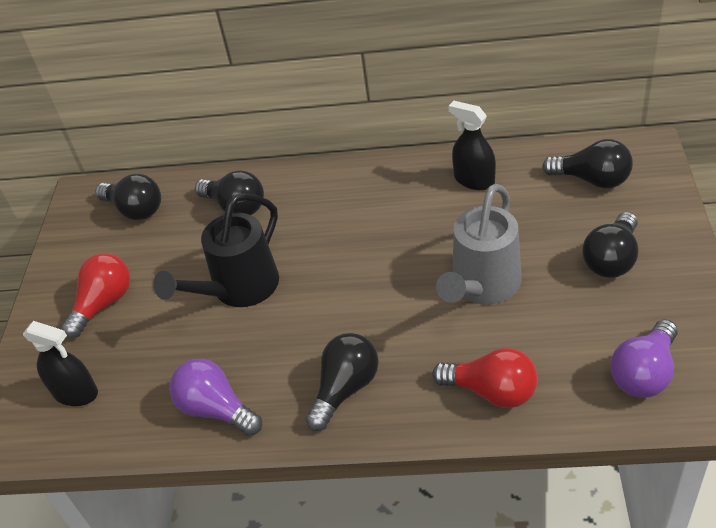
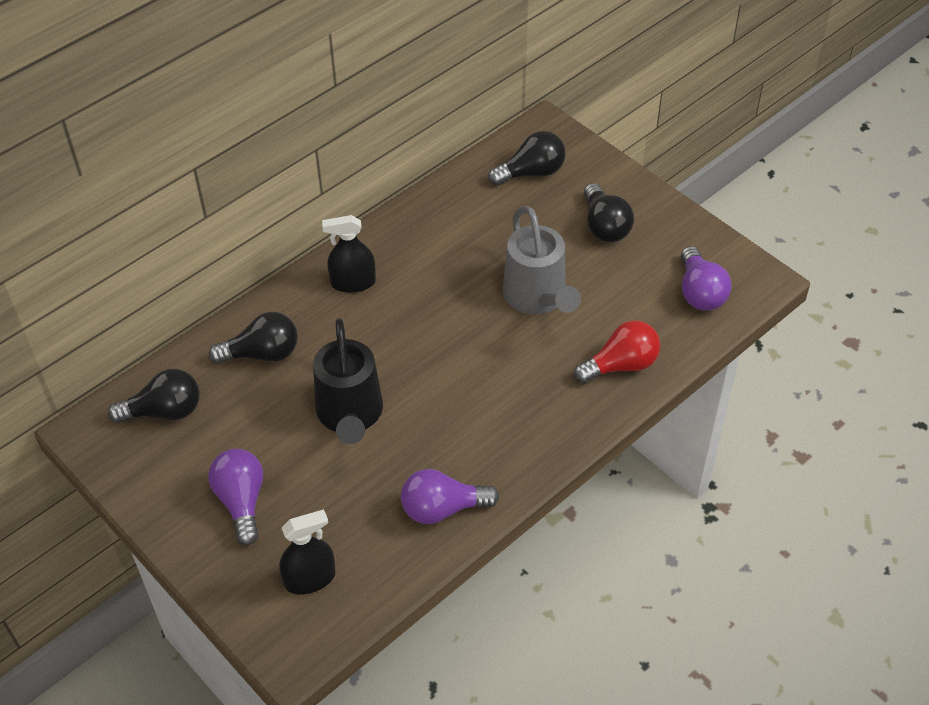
camera: 50 degrees left, 5 degrees up
red light bulb [61,253,130,338] -> purple light bulb [208,449,263,545]
black light bulb [305,333,379,431] -> none
black spray bottle [449,101,496,190] -> black spray bottle moved to [322,215,376,293]

